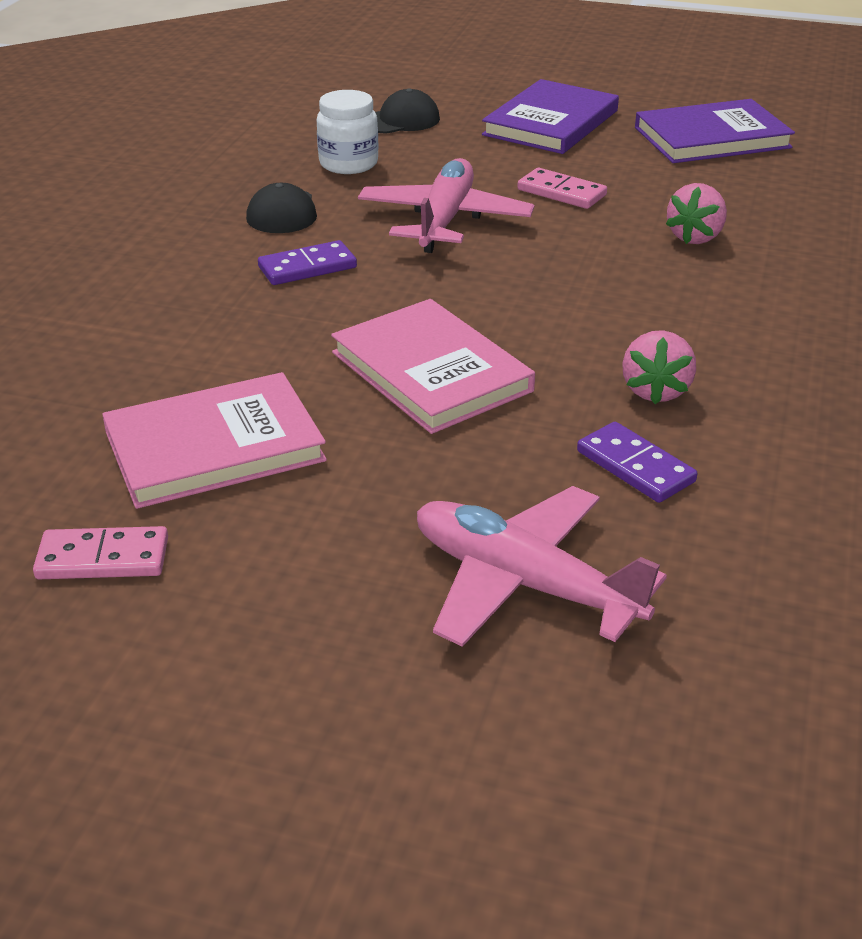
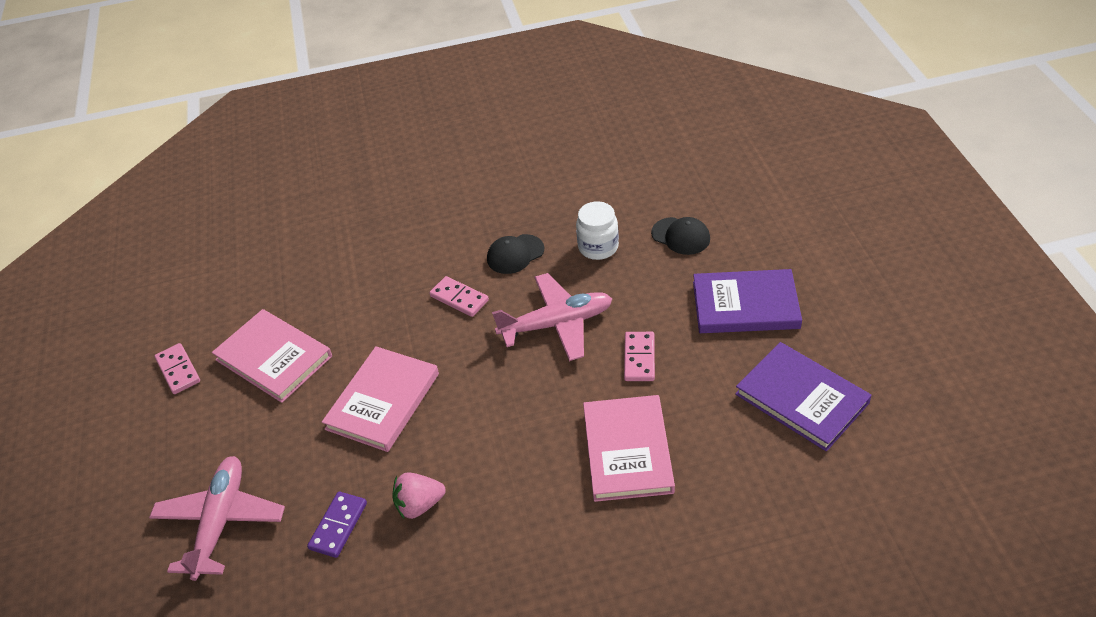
camera: 65 degrees right, 10 degrees up
purple domino [258,240,357,285] -> pink domino [429,276,489,317]
pink strawberry [666,183,727,244] -> pink book [583,395,675,502]

